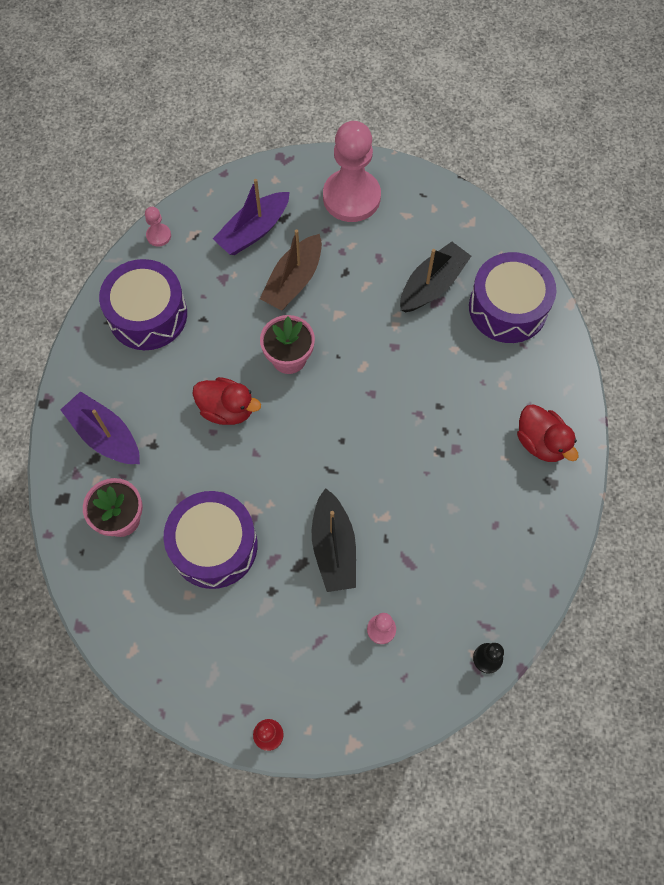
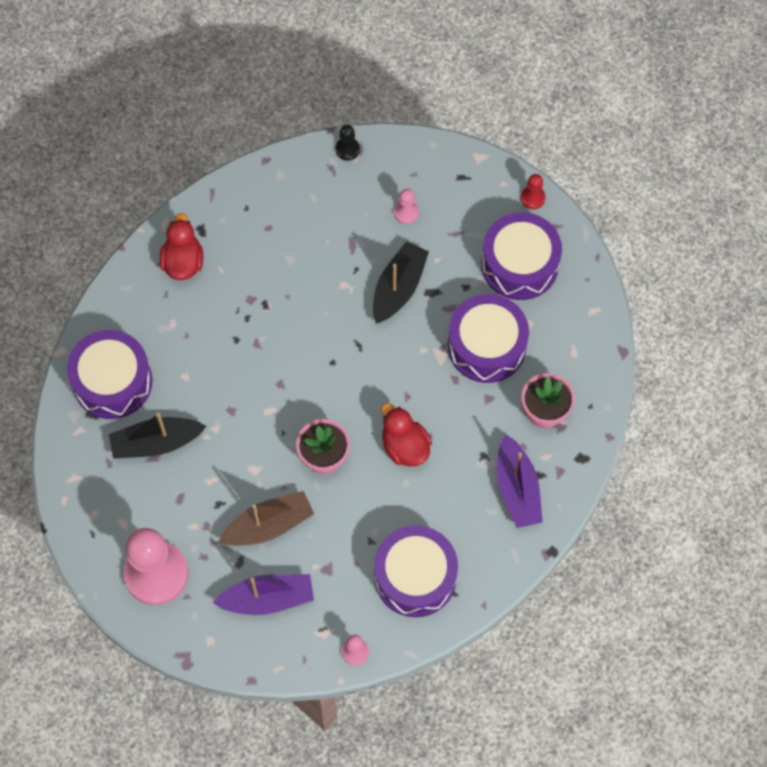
camera: 145 degrees left, 0 degrees up
none -> purple drum [481,212,562,300]

